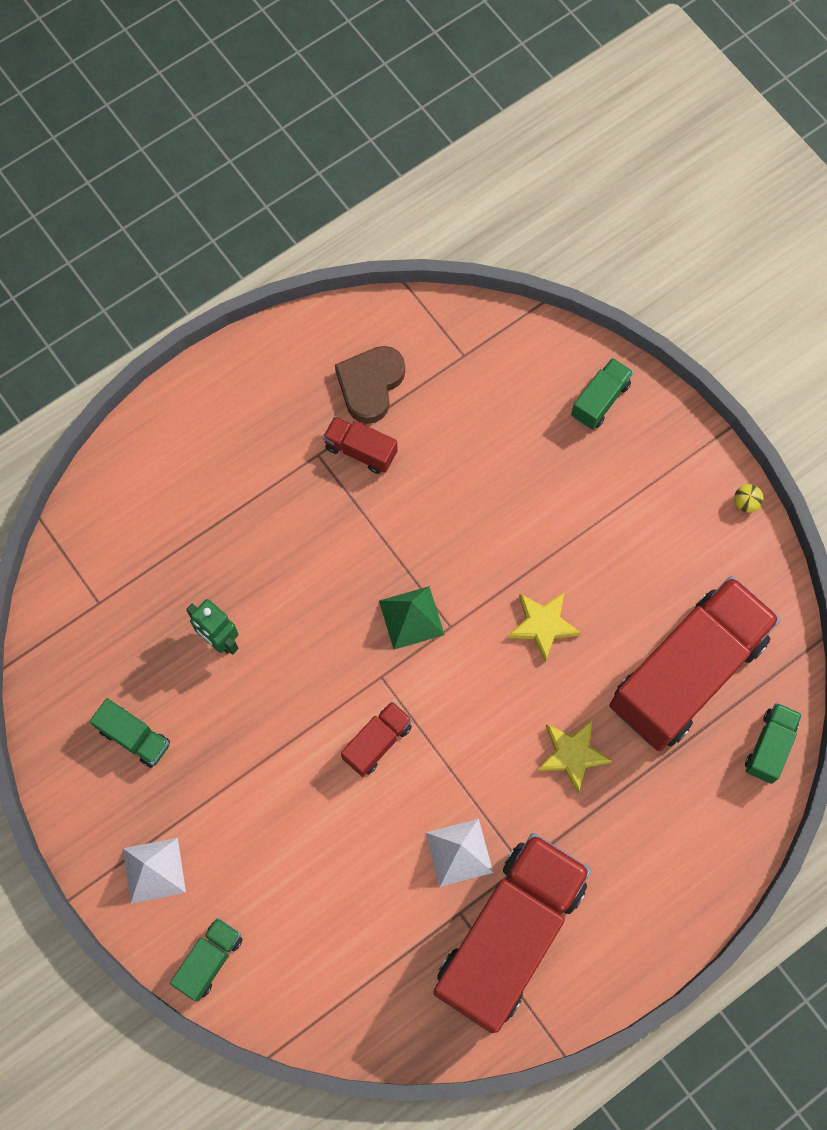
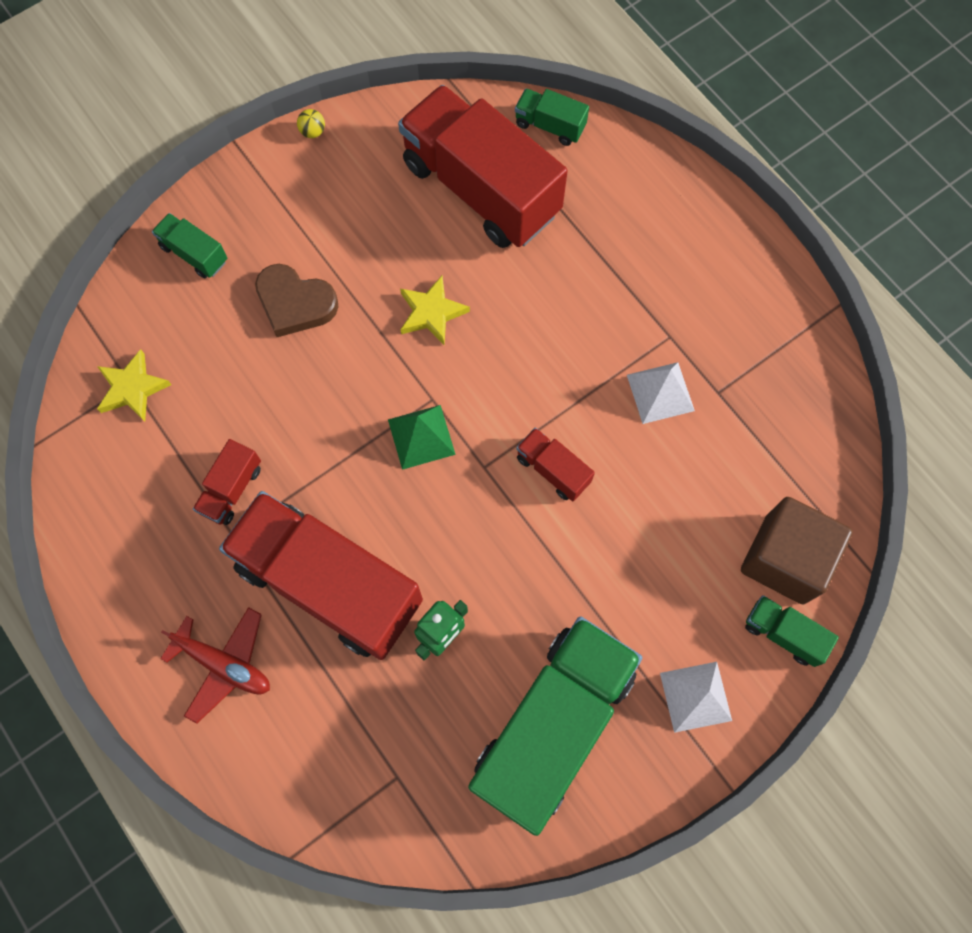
camera: 90 degrees left, 0 degrees up
green truck [90,698,170,768] -> green truck [468,616,642,836], size x2.36
brown heart [335,346,405,424] -> brown heart moved to [255,264,339,337]
red truck [433,833,591,1033] -> red truck moved to [219,491,423,660]
yellow star [538,720,612,793] -> yellow star moved to [97,349,171,421]
none -> red plane [160,607,270,724]
none -> brown cube [741,497,853,604]

